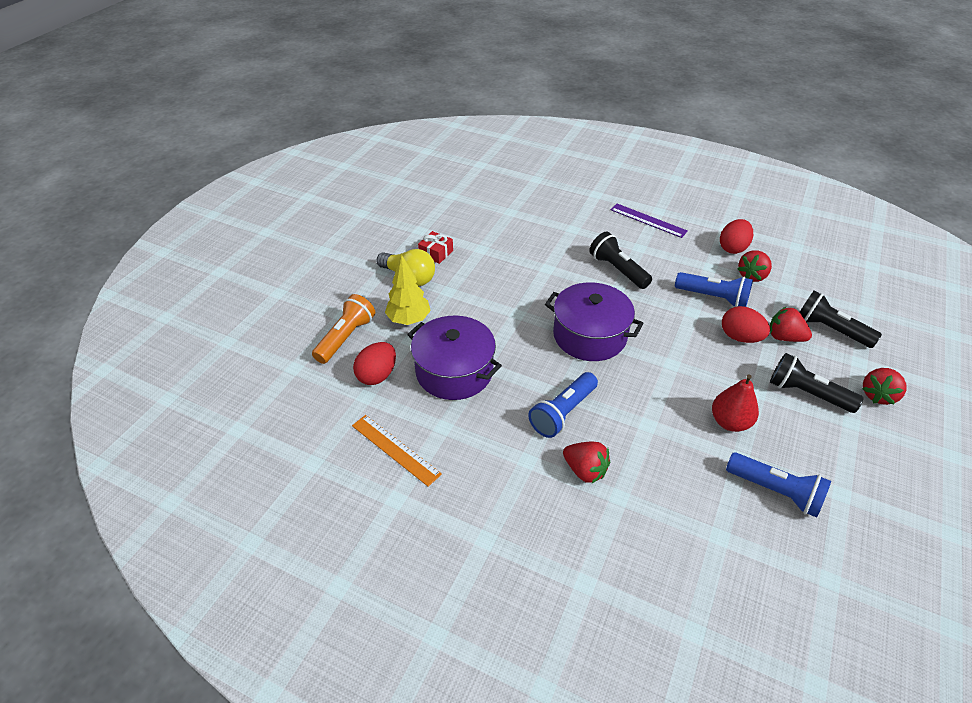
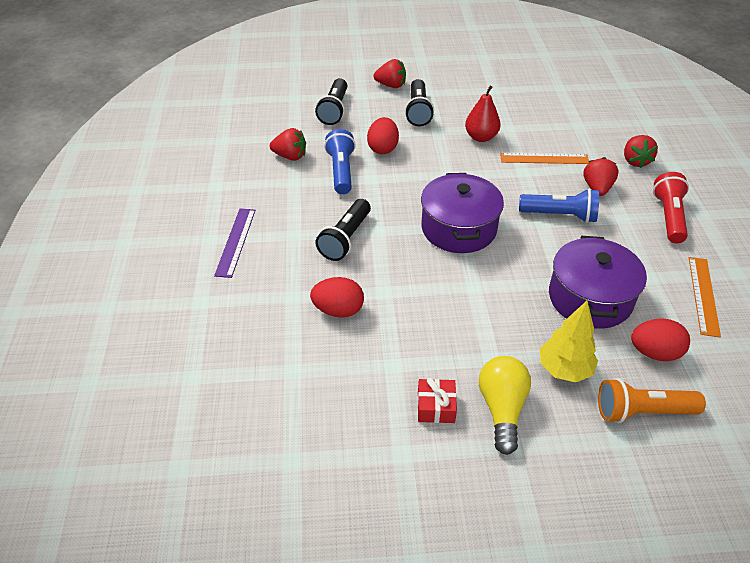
camera: 120 degrees left, 0 degrees up
red egg [720,219,753,254] -> red egg moved to [310,277,364,318]
blue flashlight [726,452,831,518] -> none
red strawberry [770,307,812,342] -> red strawberry moved to [624,135,658,168]
none -> orange ruler [500,153,589,164]
none -> red flashlight [653,172,689,243]

